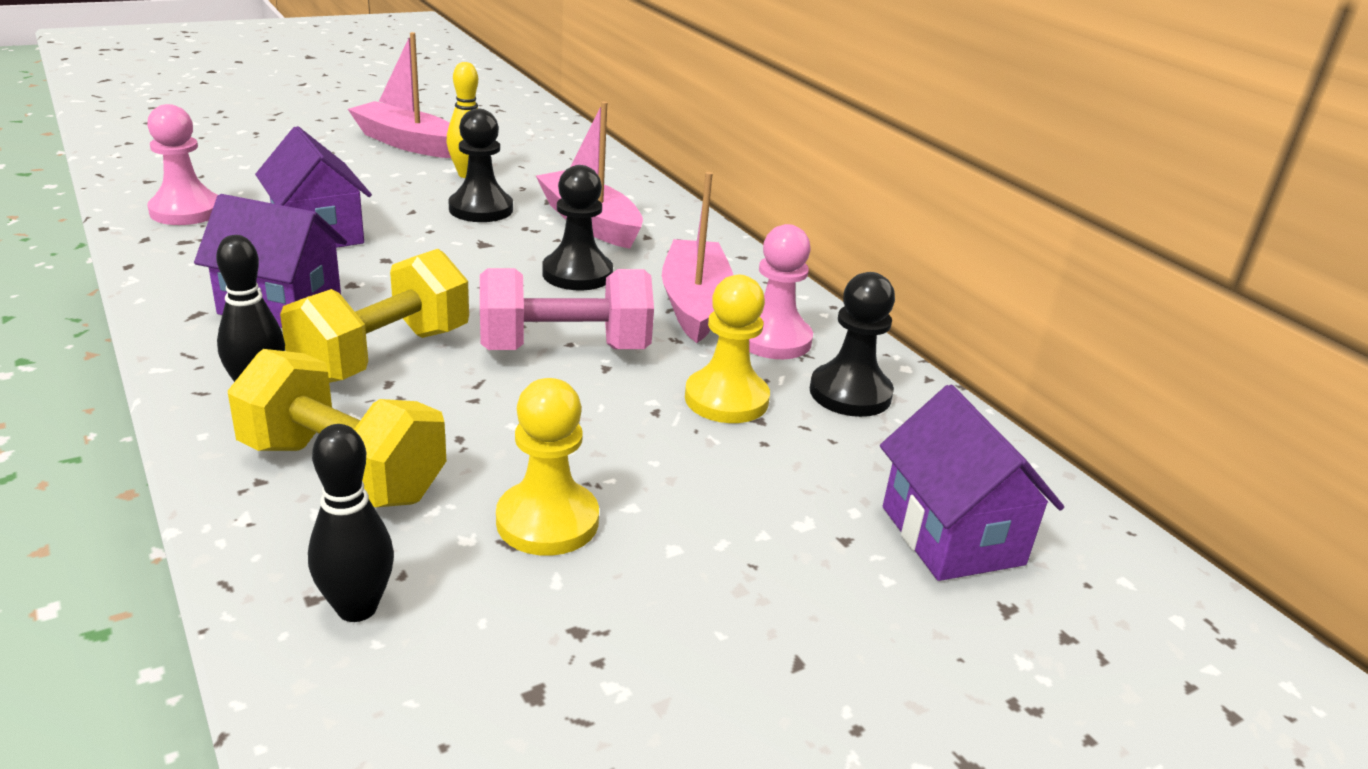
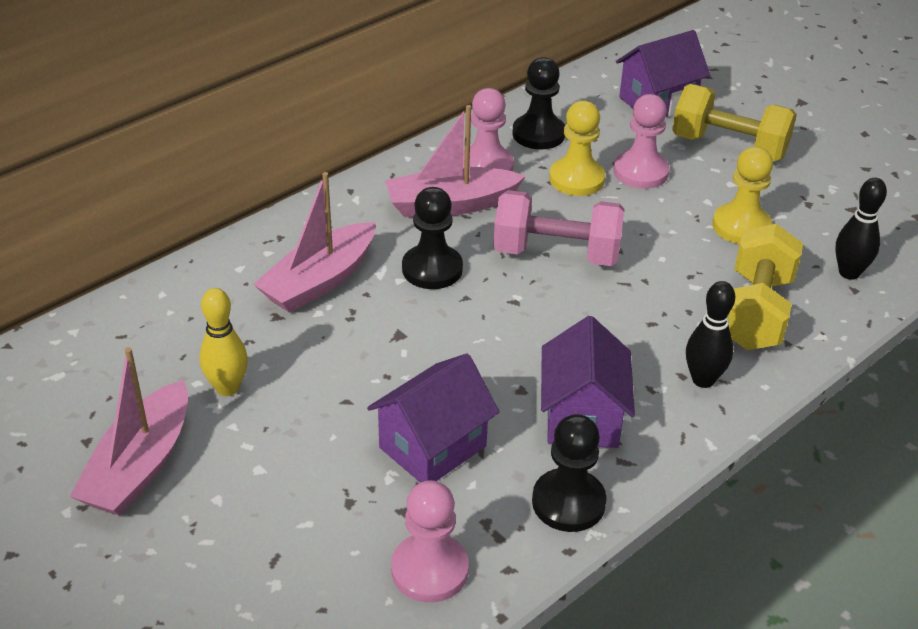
camera: 100 degrees left, 10 degrees up
yellow dumbbell [280,249,469,383] -> yellow dumbbell moved to [672,84,797,162]
black pawn [448,108,513,222] -> black pawn moved to [532,414,607,532]
pink dumbbell [480,268,654,350] -> pink dumbbell turned 60 degrees counterclockwise [493,190,625,266]
none -> pink pawn [614,94,669,189]

